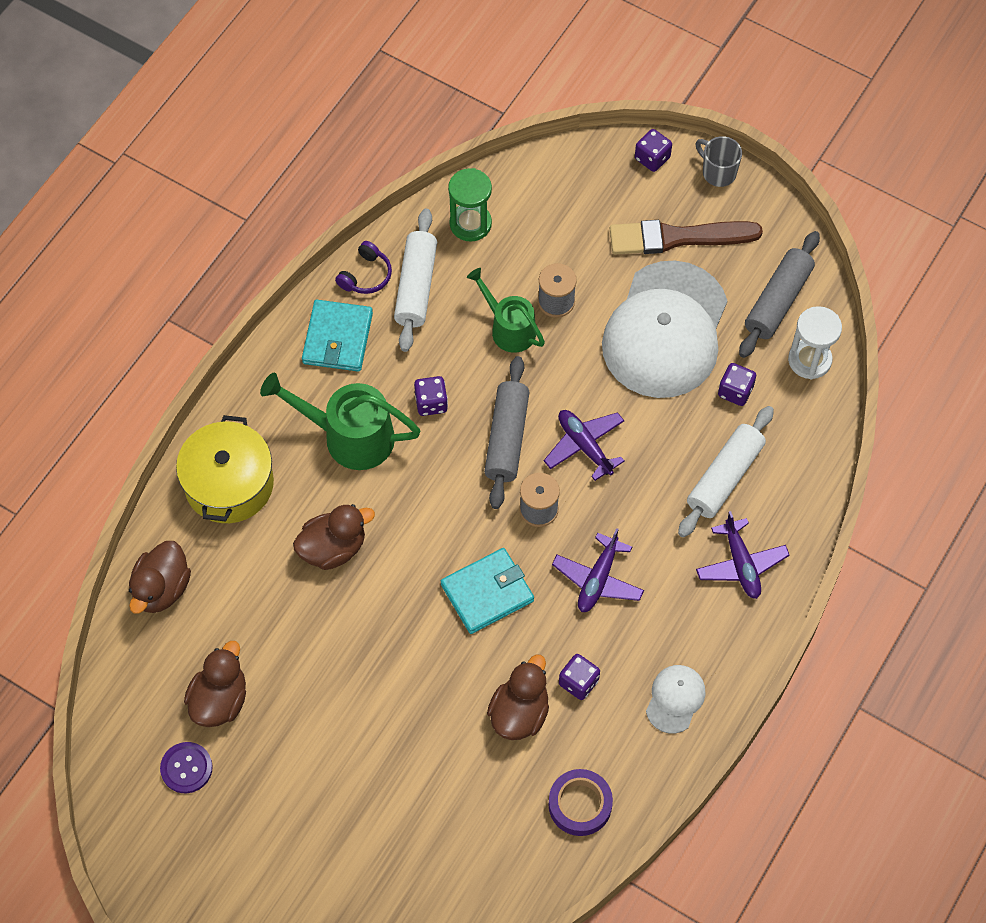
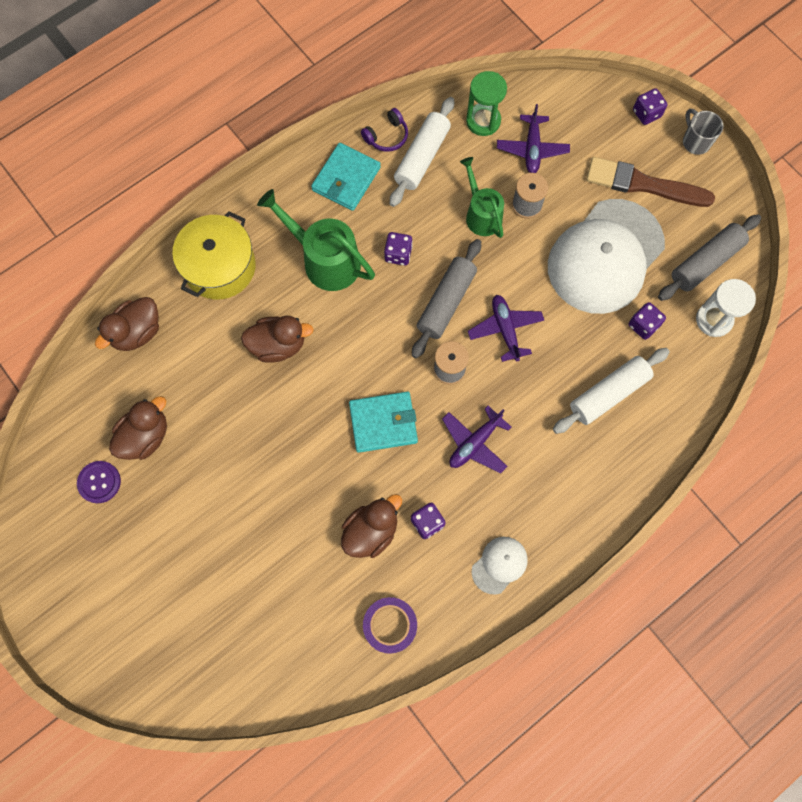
camera: 20 degrees right, 10 degrees up
purple plane [696,511,790,599] -> purple plane moved to [497,104,570,173]

